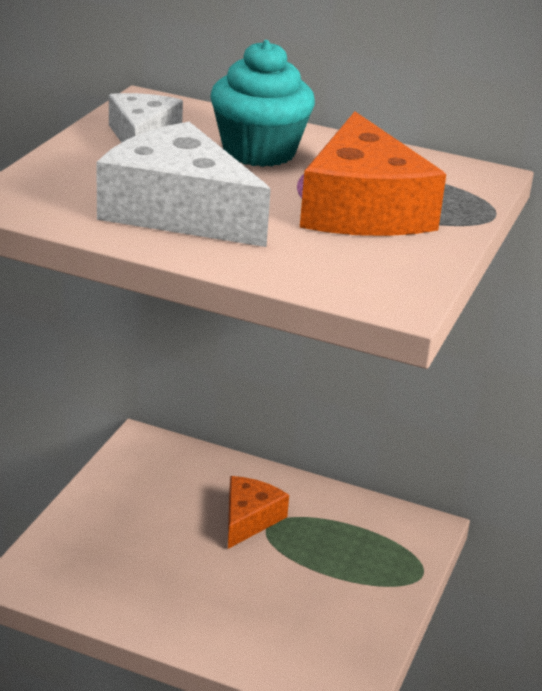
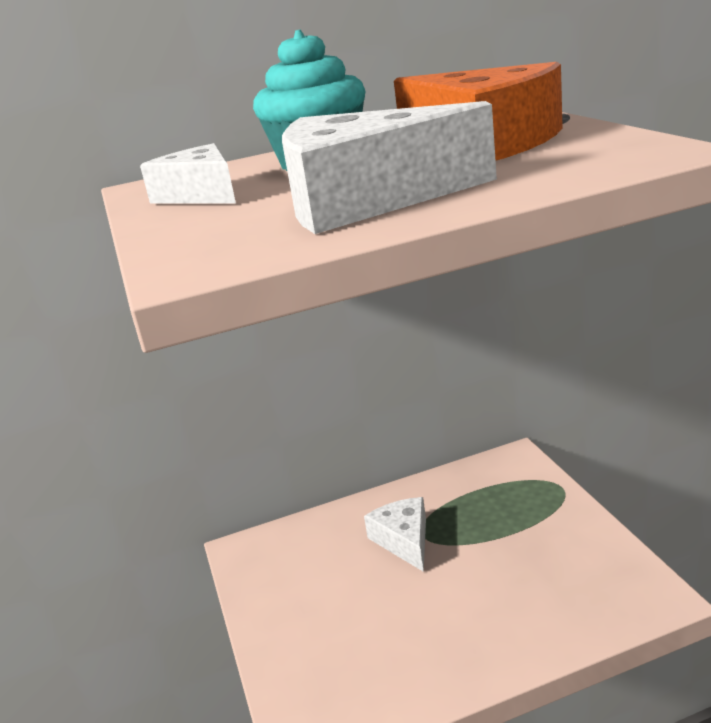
camera: 35 degrees left, 5 degrees down
orange cheese [228,476,289,549] -> white cheese [364,497,426,572]

